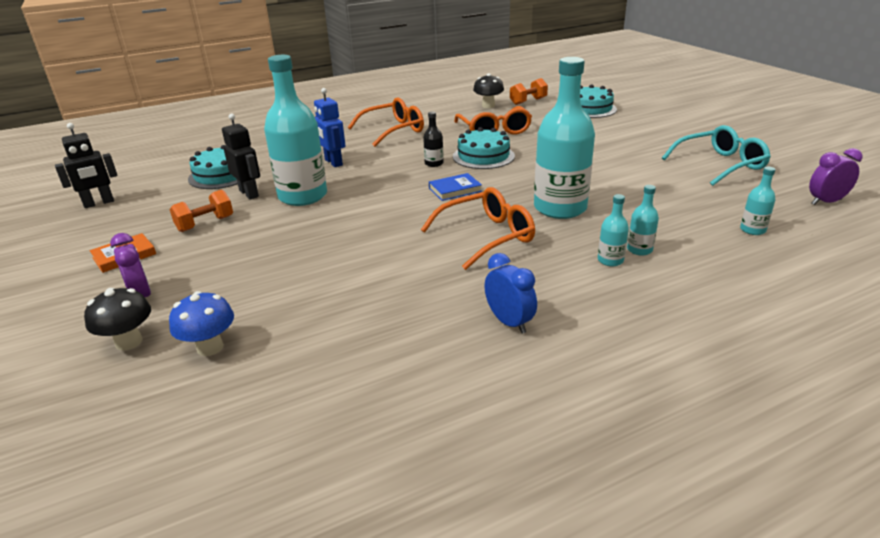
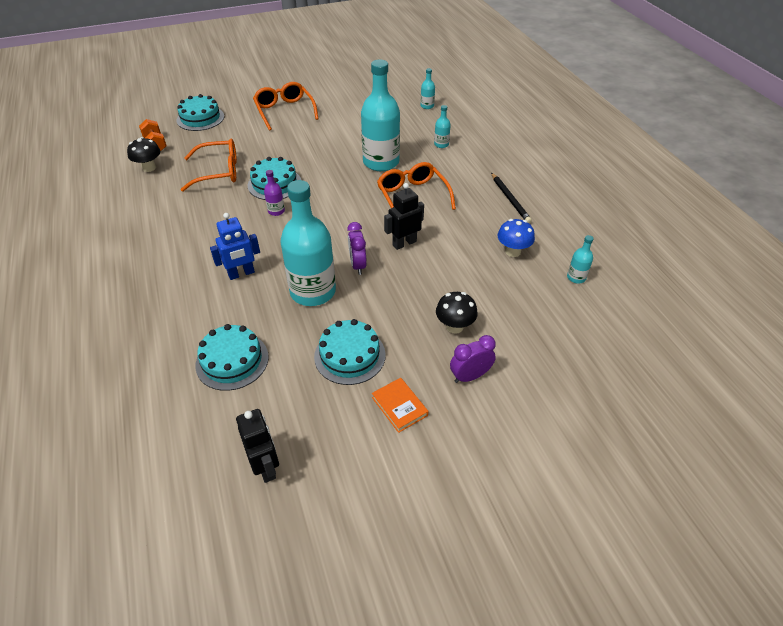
camera: 85 degrees left, 15 degrees up
black mushroom [84,288,151,350] -> black mushroom moved to [436,292,478,334]
blue mushroom [169,291,234,356] -> blue mushroom moved to [498,219,535,257]
orange dumbbell [170,190,233,232] -> turquoise cake [314,319,386,385]
black robot [222,114,260,199] -> black robot moved to [384,183,424,250]
orange glasses [348,97,424,147] -> orange glasses moved to [253,82,319,131]
black bottle [423,112,444,167] -> purple bottle [264,170,285,216]
blue book [429,173,482,201] -> none
blue clock [484,253,537,334] -> black pencil [491,173,532,223]
turquoise bottle [598,194,629,266] -> turquoise bottle moved to [567,235,594,284]
turquoise glasses [662,125,771,186] -> none
purple clock [809,148,862,205] -> purple clock moved to [347,222,367,275]

